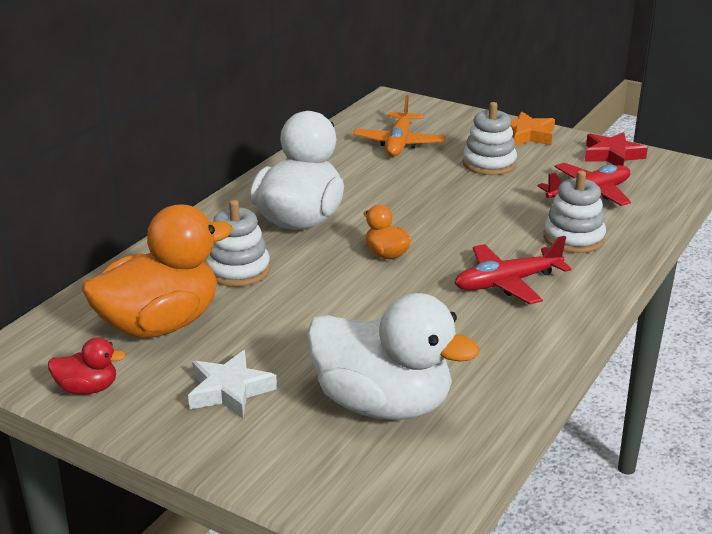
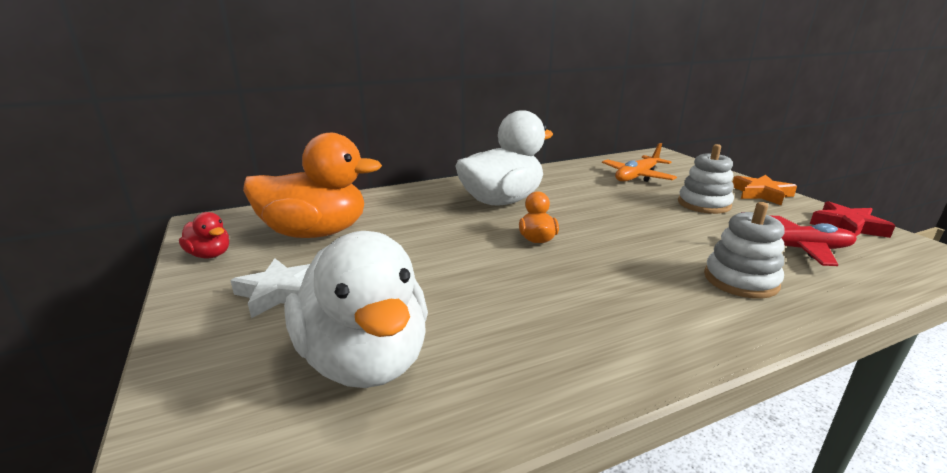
camera: 35 degrees right, 5 degrees down
white stacking toy [205,200,270,287] -> none
red plane [455,236,571,304] -> none

